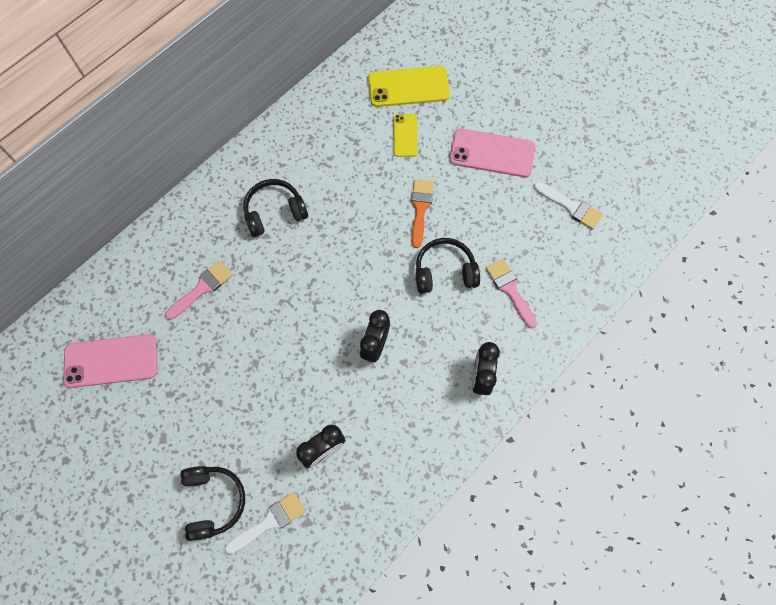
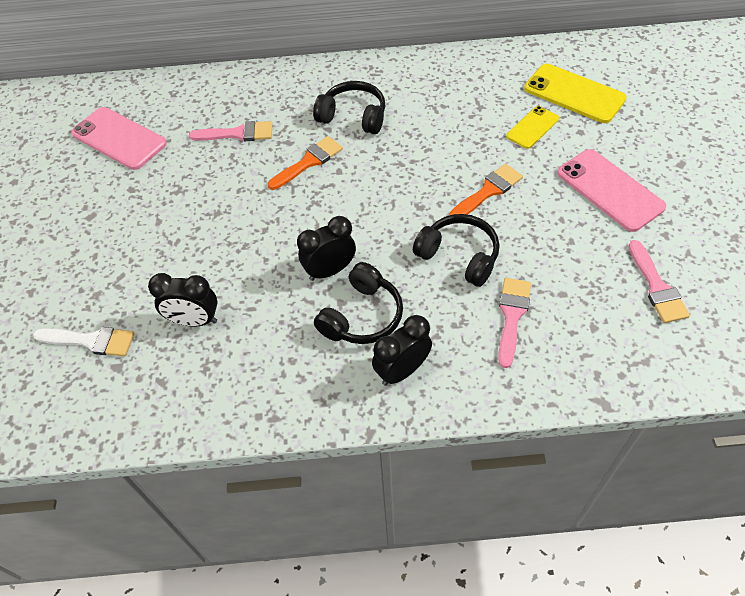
camera: 45 degrees right, 15 degrees down
black headphones [180,466,245,541] -> black headphones moved to [314,262,403,344]
white brush [534,182,603,230] -> pink brush [629,240,690,323]
none -> orange brush [268,136,343,190]

